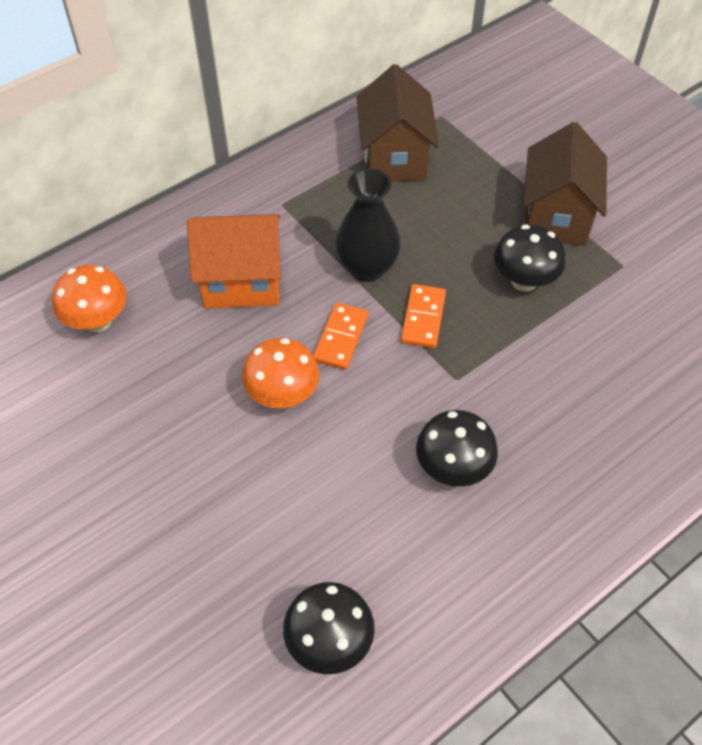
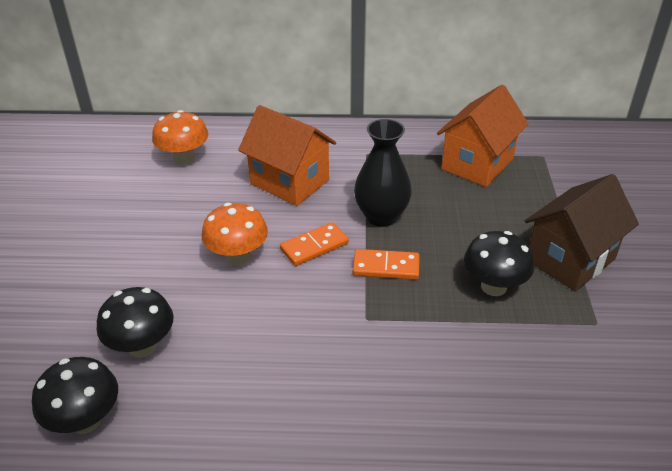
camera: 40 degrees right, 15 degrees down
brown house [356,64,439,182] -> orange house [437,85,528,187]
orange domino [401,284,446,348] -> orange domino turned 45 degrees clockwise [353,249,419,280]
black mushroom [416,410,498,487] -> black mushroom moved to [97,287,174,358]

